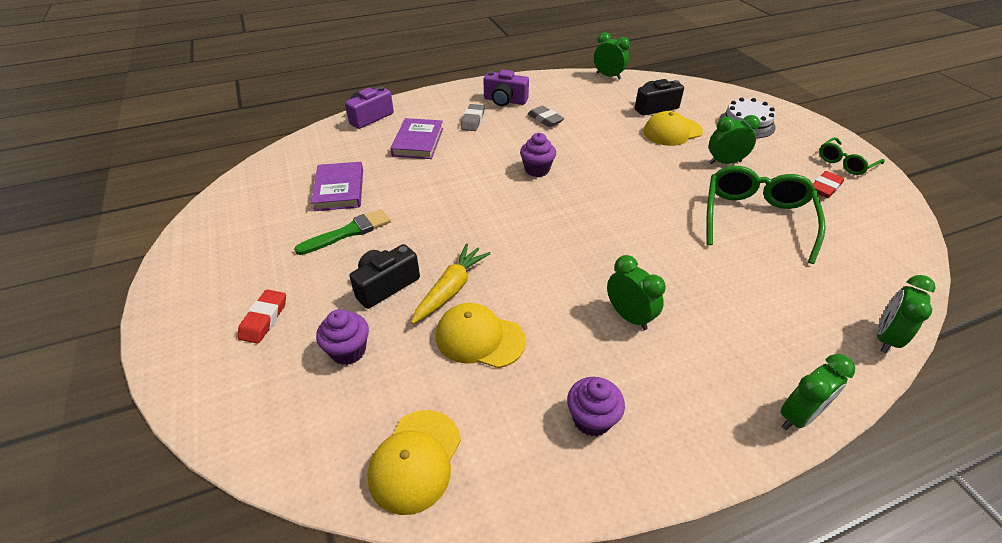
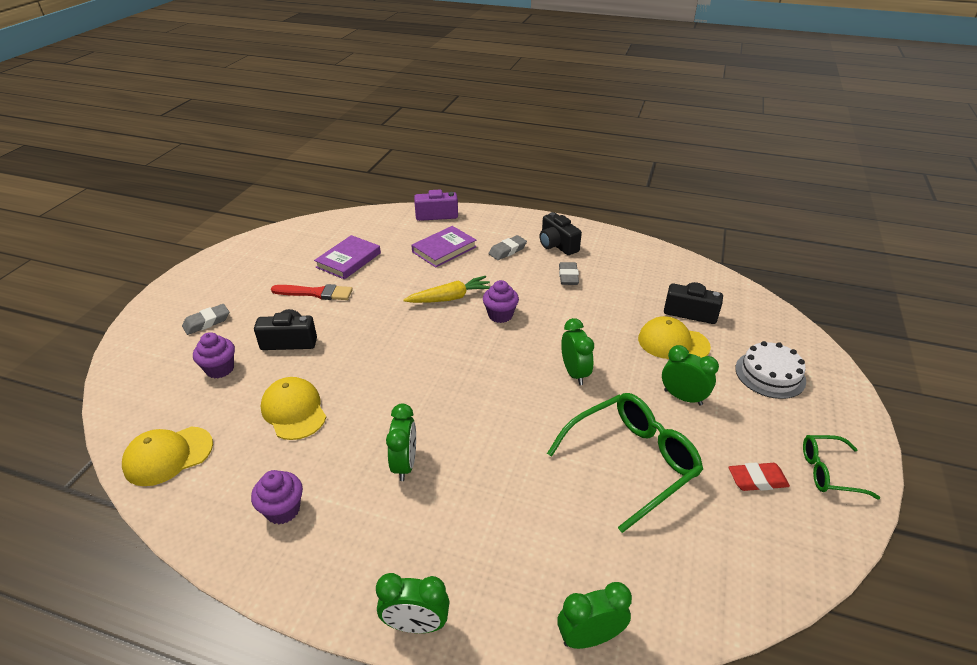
camera: 40 degrees right, 5 degrees down
red eraser [238,290,286,344] -> grey eraser [182,304,229,335]
green brush [294,209,391,255] -> red brush [271,284,353,300]
yellow carrot [411,243,491,324] -> yellow carrot moved to [403,276,490,303]
purple camera [483,70,529,106] -> black camera [540,212,582,255]
green clock [594,32,630,80] -> green clock moved to [561,318,594,385]

